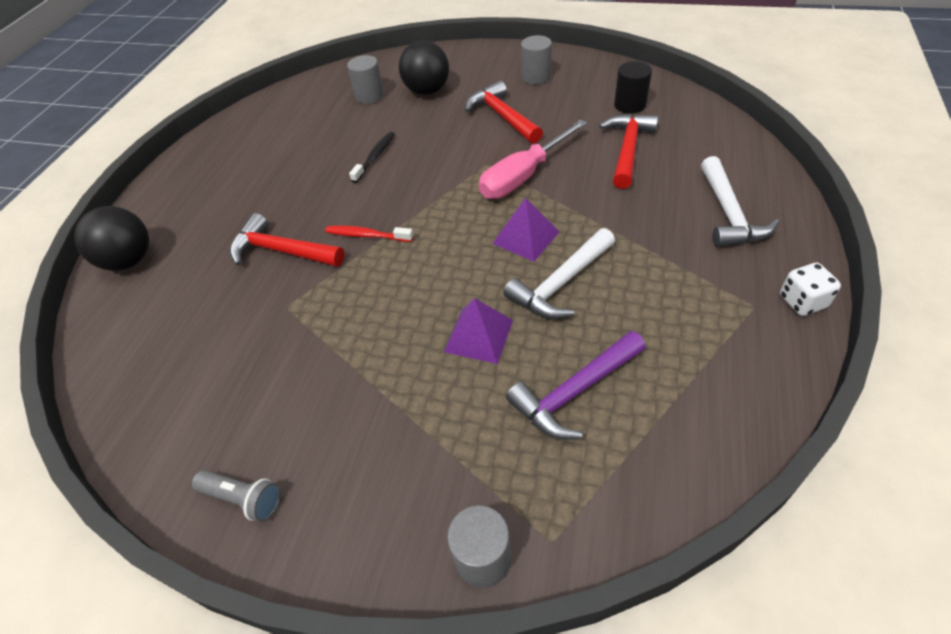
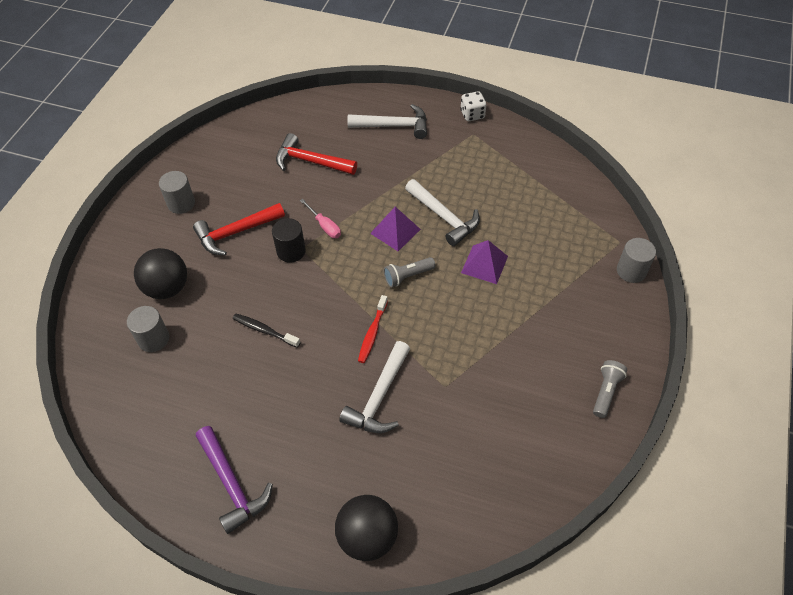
camera: 90 degrees left, 5 degrees up
red hammer [230,213,344,267] -> white hammer [339,341,410,433]
pink screwdriver [479,119,587,199] -> pink screwdriver [300,199,341,238], size x0.52
purple hammer [506,331,646,439] -> purple hammer moved to [196,426,273,534]
black cylinder [614,61,652,114] -> black cylinder moved to [272,218,306,263]
none -> grey flashlight [384,257,436,287]

